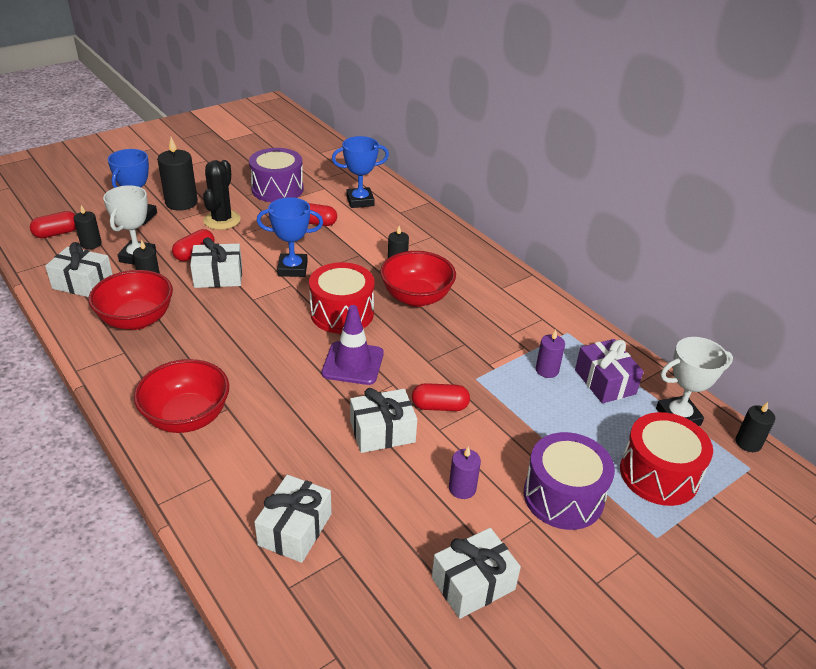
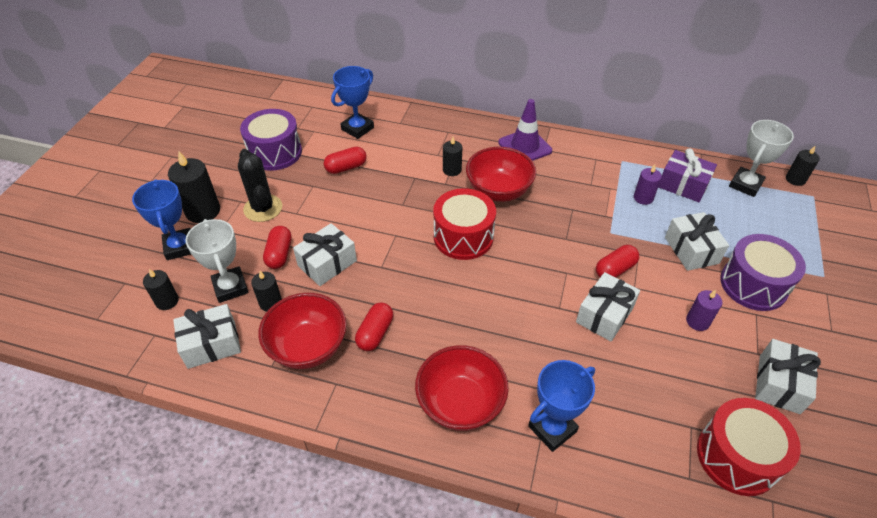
camera: 35 degrees left, 10 degrees up
red capsule [30,211,76,238] -> red capsule moved to [355,303,393,351]
white gift [254,475,332,563] -> white gift moved to [665,212,729,271]
blue trophy [257,197,323,277] -> blue trophy moved to [528,360,595,452]
purple traffic cone [322,305,384,385] -> purple traffic cone moved to [498,99,552,161]
red drum [620,412,713,506] -> red drum moved to [697,398,801,496]

